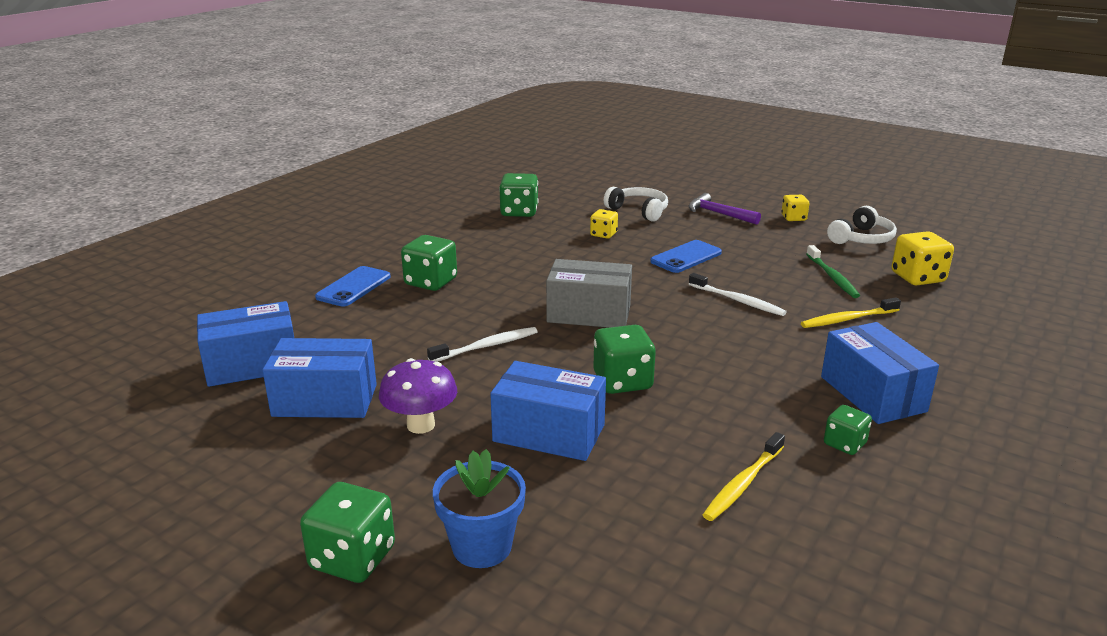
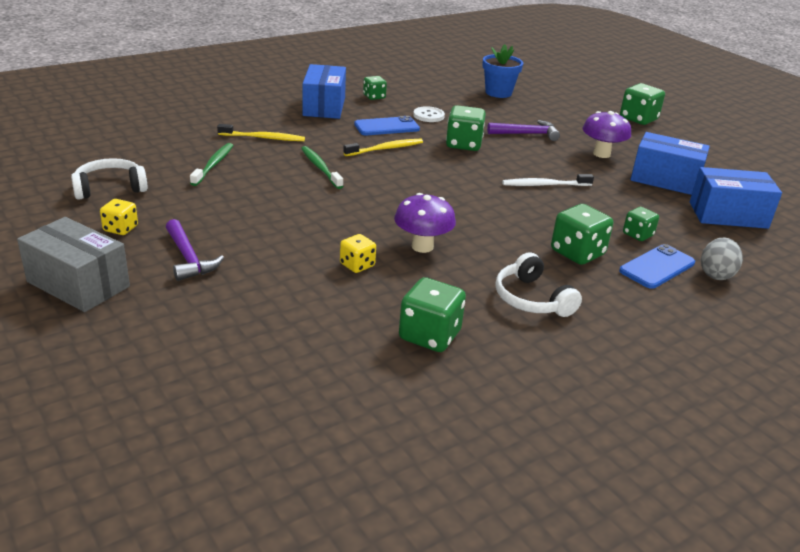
camera: 160 degrees left, 5 degrees up
blue flower pot [433,449,526,568] -> blue flower pot moved to [483,44,523,98]
blue box [490,361,606,461] -> purple hammer [487,120,560,141]
grey box [546,259,632,328] -> grey box moved to [17,217,130,312]
white headphones [604,187,668,222] -> white headphones moved to [496,252,582,317]
blue phone [650,240,722,273] -> blue phone moved to [354,116,420,135]
white toothbrush [689,273,787,316] -> green toothbrush [301,146,343,189]
yellow toothbrush [703,432,785,521] -> yellow toothbrush moved to [343,139,423,156]
yellow dice [891,231,954,285] -> none
none -> purple mushroom [394,193,456,253]
none -> white button [413,106,445,122]
none -> green dice [623,207,659,241]
none -> grey egg [701,237,743,280]

